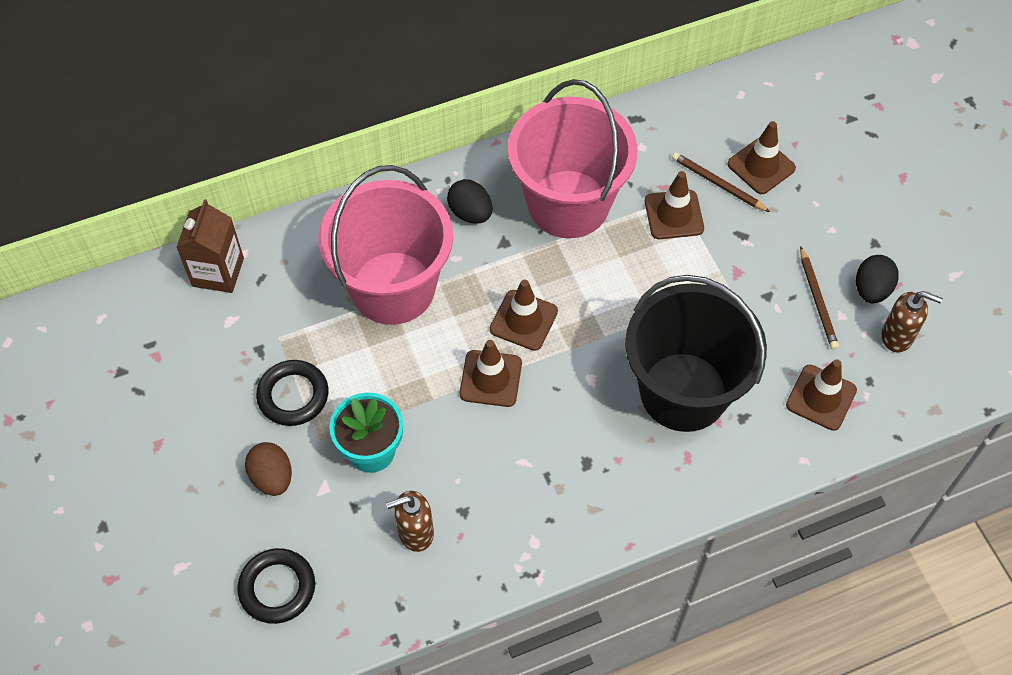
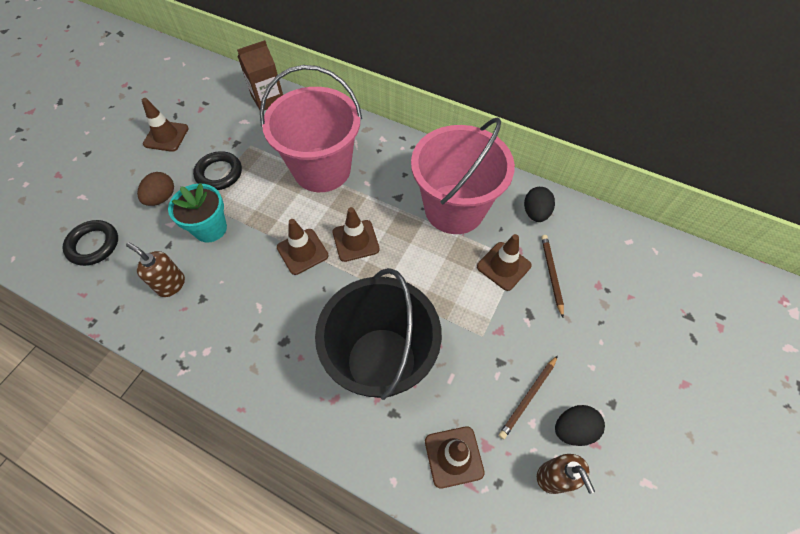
camera: 50 degrees right, 0 degrees up
black egg [447,179,492,224] -> black egg moved to [524,187,555,222]
brown traffic cone [728,121,796,194] -> brown traffic cone moved to [142,98,189,152]

